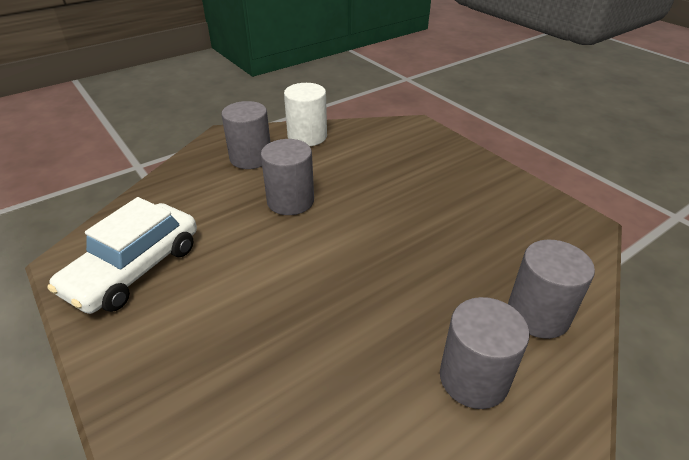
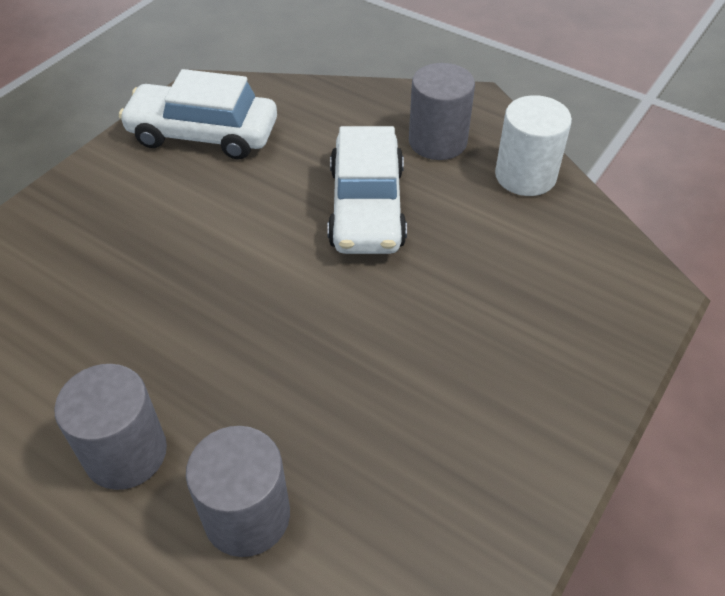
camera: 70 degrees right, 10 degrees up
grey cylinder [261,139,314,215] -> white car [327,126,407,254]

